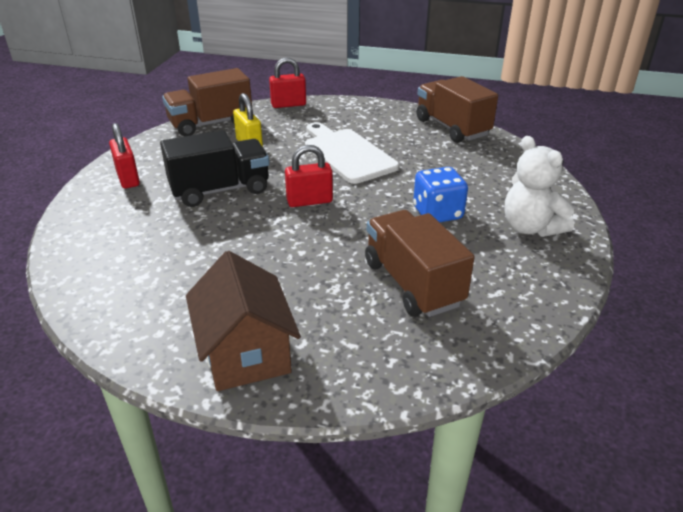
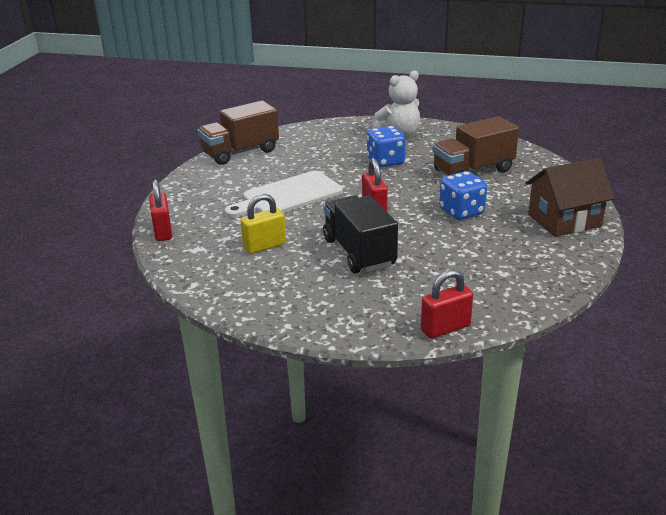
camera: 90 degrees left, 5 degrees down
red padlock [109,123,140,188] -> red padlock moved to [421,270,473,338]
brown truck [162,68,252,136] -> none
none -> blue dice [439,171,487,220]

